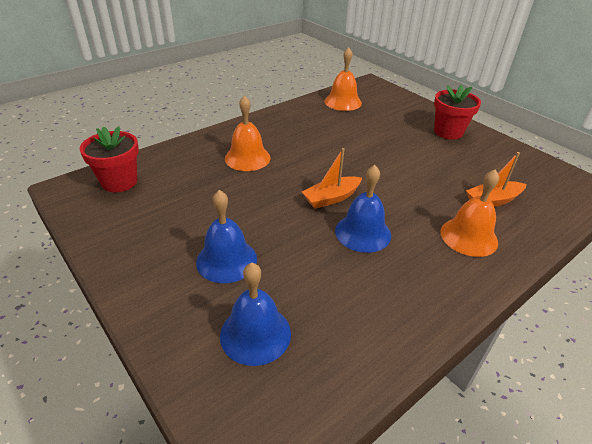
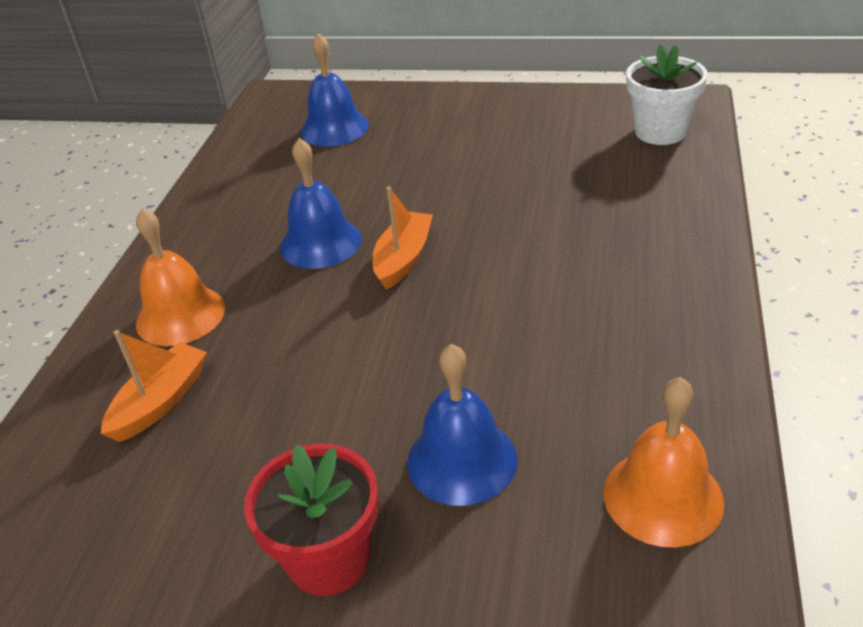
camera: 145 degrees right, 0 degrees up
red flower pot [80,126,139,192] -> white flower pot [626,44,708,145]
blue bell [196,190,257,283] -> blue bell moved to [407,344,517,506]
orange bell [225,95,271,171] -> none

